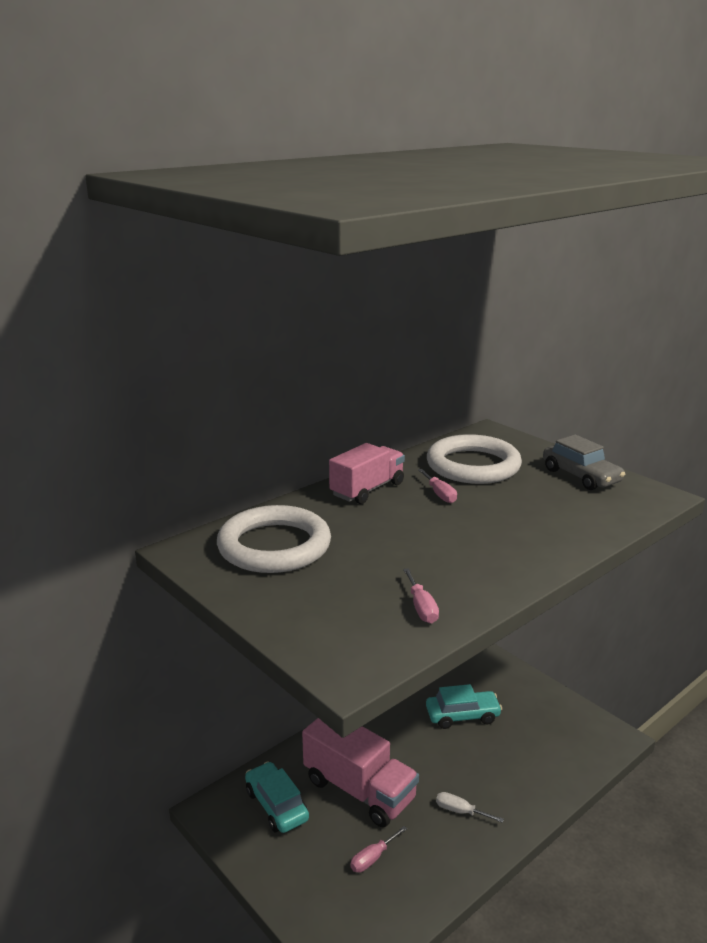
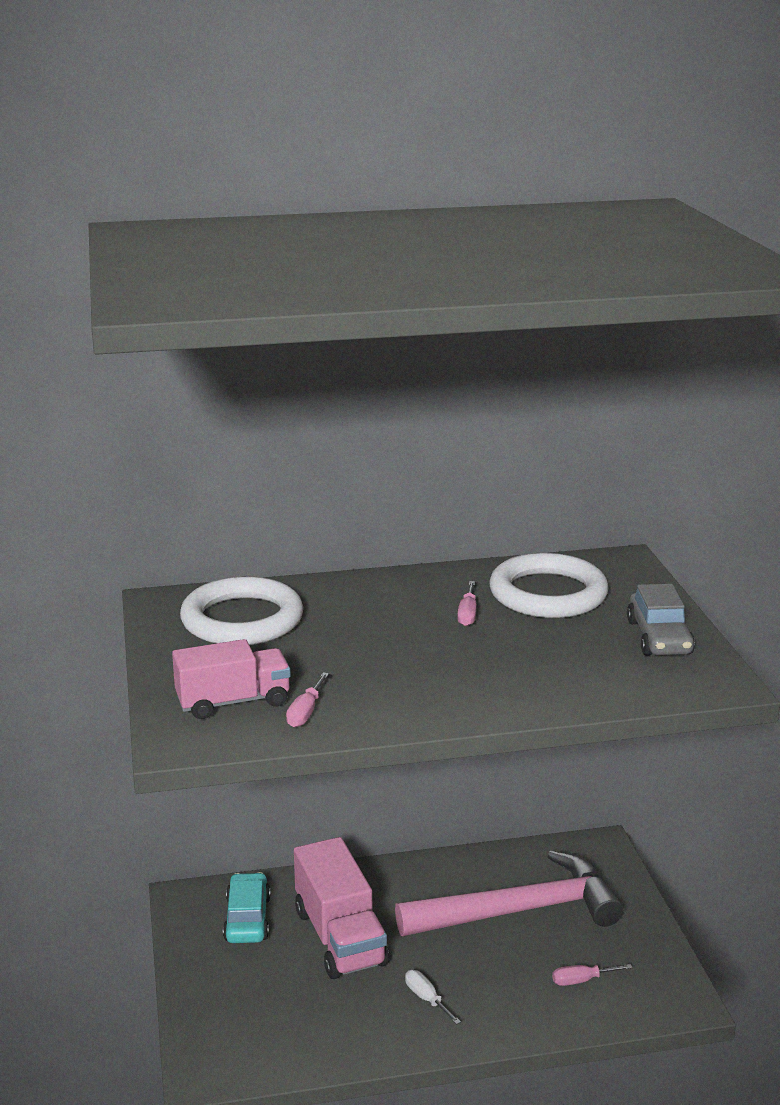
camera: 30 degrees right, 0 degrees up
pink truck [329,443,405,504] -> pink truck moved to [172,639,291,719]
pink screwdriver [350,826,407,873] -> pink screwdriver moved to [552,964,633,986]
turquoise car [426,684,502,729] -> pink hammer [395,851,624,936]

